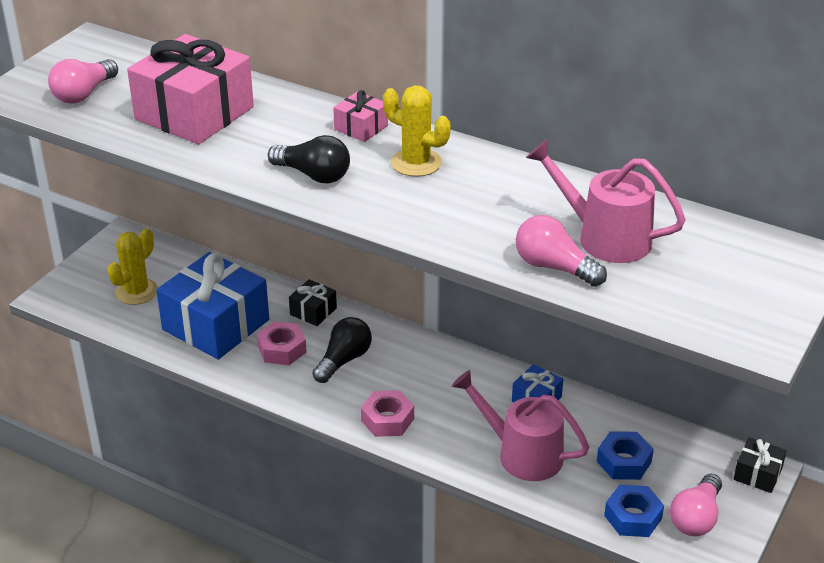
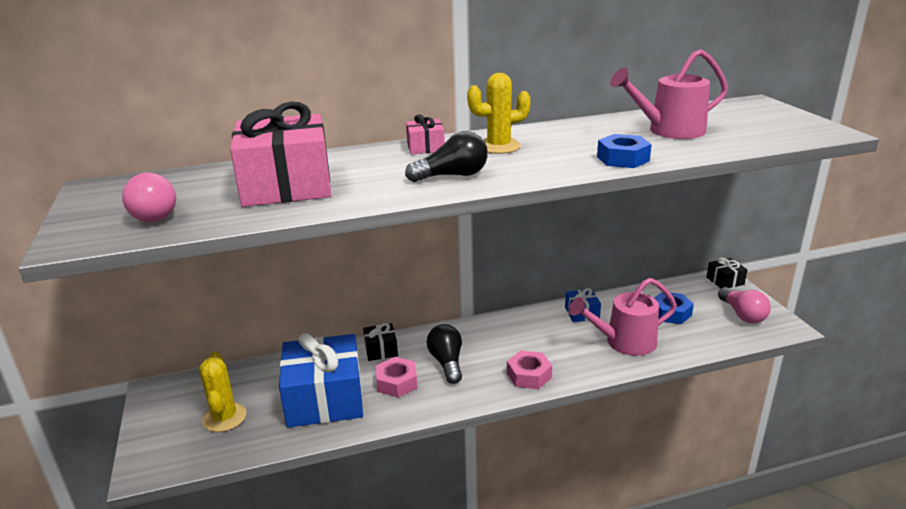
camera: 45 degrees left, 10 degrees down
pink light bulb [516,215,607,287] -> none
blue nut [604,485,664,537] -> blue nut moved to [597,134,652,168]

